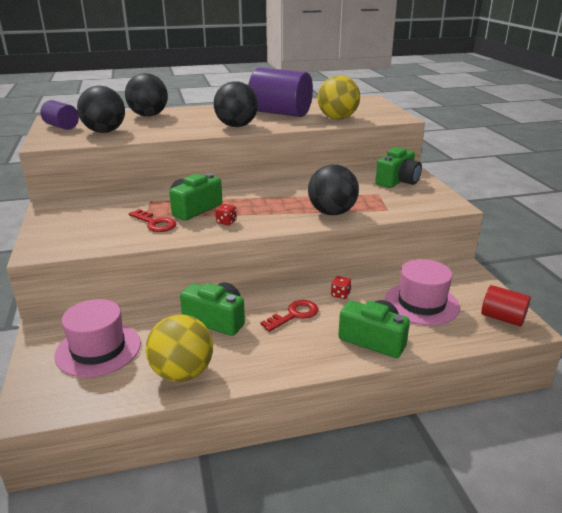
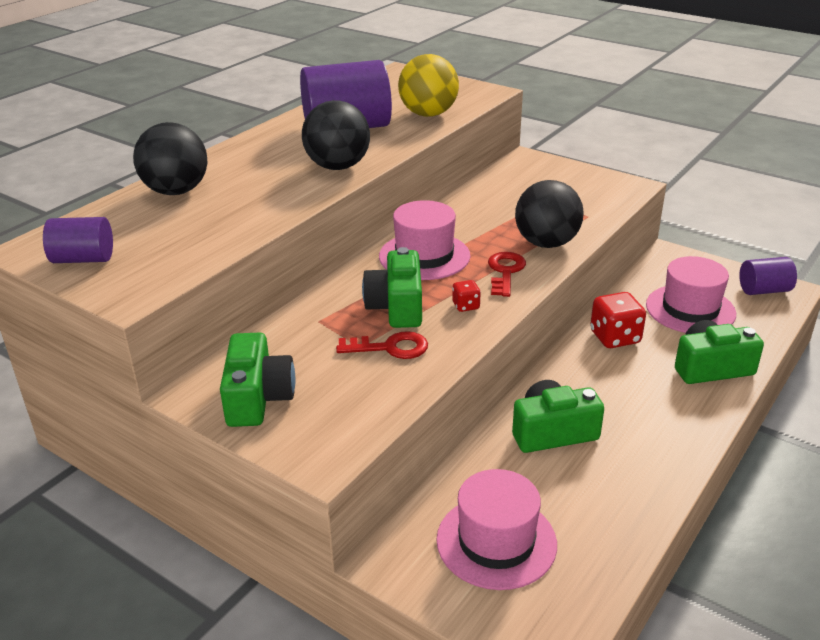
camera: 40 degrees left, 5 degrees up
black ball [77,86,125,133] -> none
yellow ball [146,314,213,382] -> none
red key [260,300,319,332] -> red key moved to [488,252,526,297]
red dice [331,276,352,299] -> red dice [590,292,646,348], size x1.92
green camera [375,147,422,188] -> green camera moved to [220,333,296,427]
red cylinder [481,285,531,327] -> purple cylinder [739,257,797,295]
none -> pink hat [379,200,470,280]

